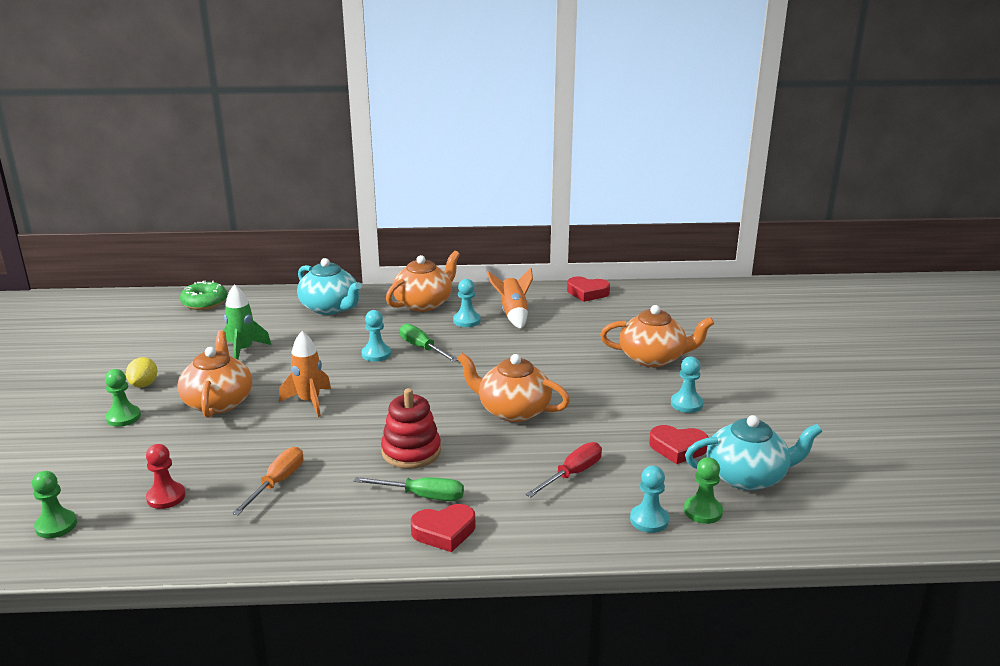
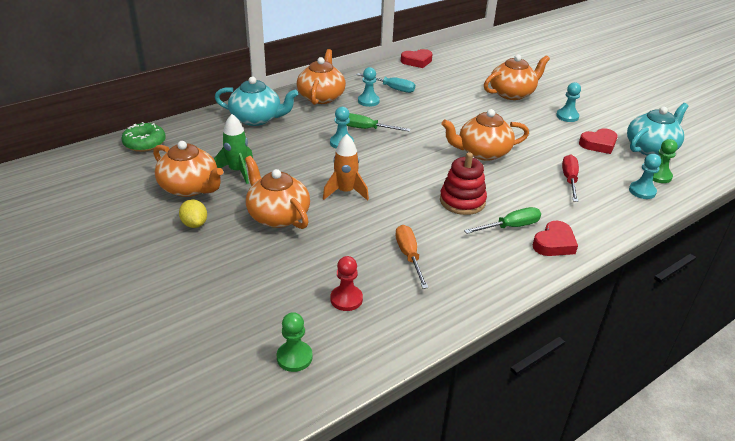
camera: 35 degrees left, 10 degrees up
green pawn [105,369,141,427] -> none
orange rocket [487,268,533,329] -> turquoise screwdriver [356,73,415,93]
none -> orange teapot [153,141,223,197]

